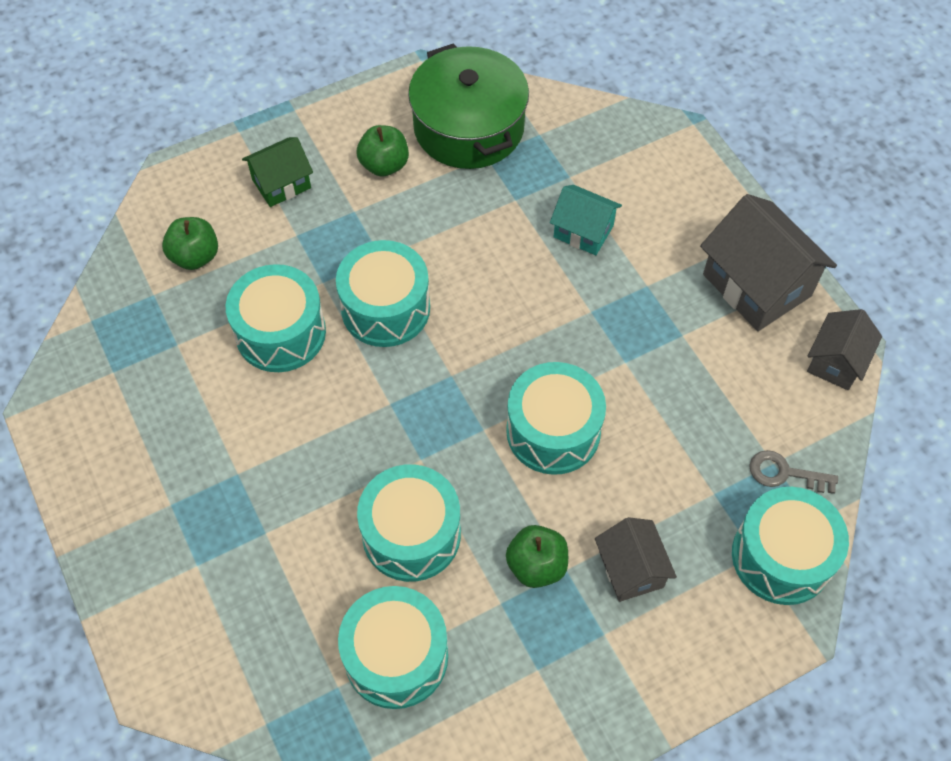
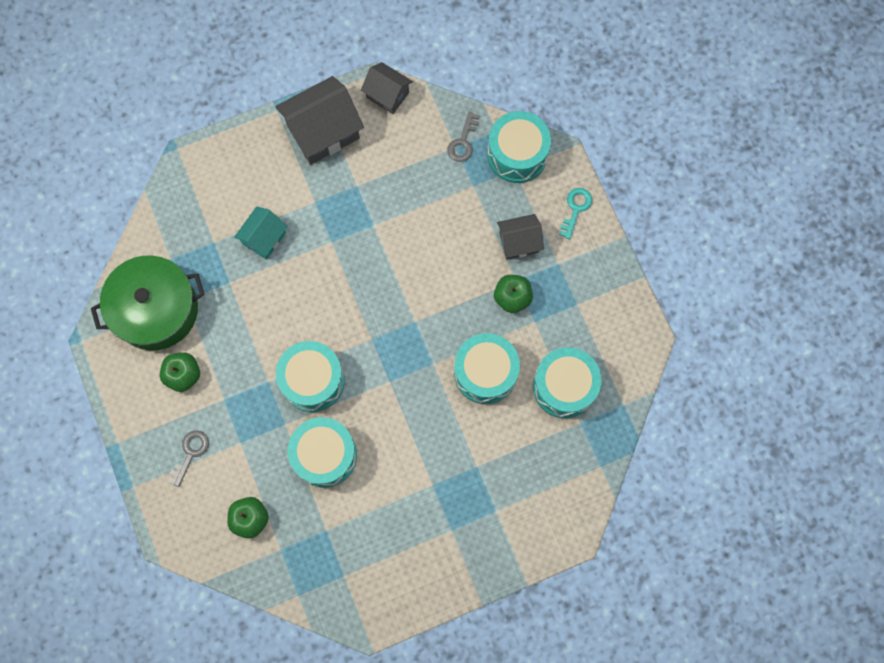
camera: 85 degrees left, 15 degrees up
green house [242,137,313,207] -> grey key [168,430,209,487]
turquoise drum [506,362,606,475] -> none
none -> turquoise key [559,188,592,239]

